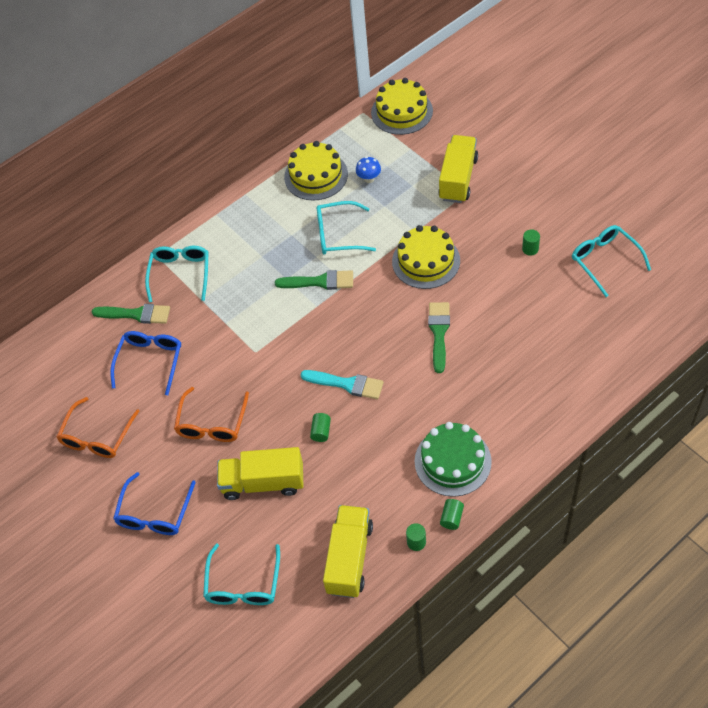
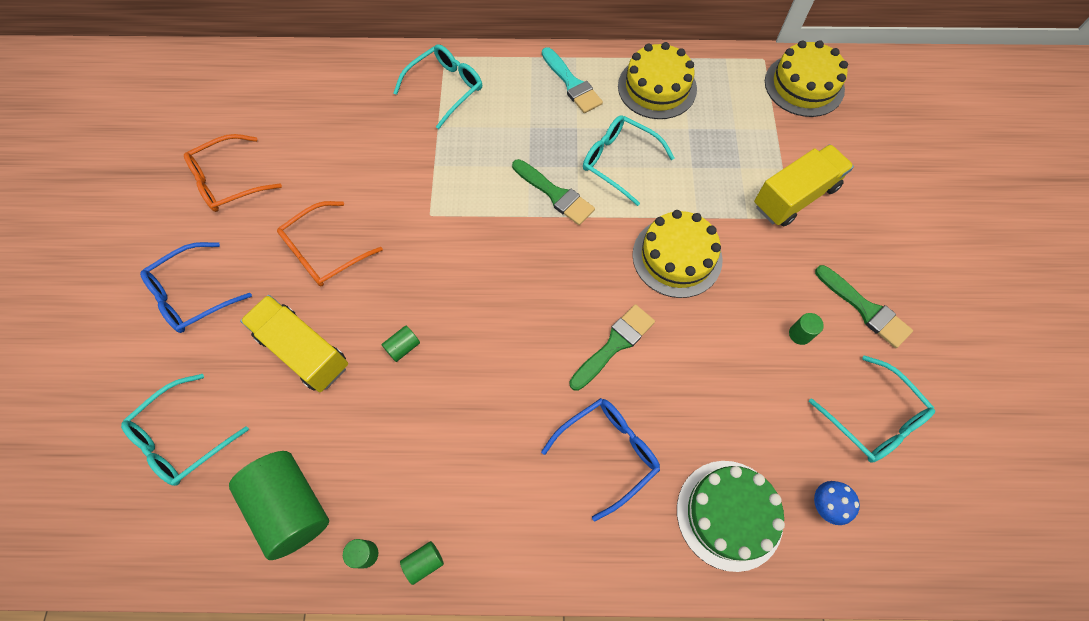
camera: 35 degrees right, 10 degrees up
green brush [92,304,170,324] -> green brush moved to [815,265,913,348]
blue glasses [110,331,181,395] -> blue glasses moved to [541,398,660,521]
turquoise brush [300,370,384,399] -> turquoise brush moved to [542,47,603,113]
yellow truck [323,505,373,598] -> green cylinder [229,451,329,560]
blue mushroom [356,157,381,183] -> blue mushroom moved to [814,481,860,525]
green cake [415,422,492,497] -> green cake moved to [677,461,785,572]
turquoise glasses [572,225,651,297] -> turquoise glasses turned 135 degrees clockwise [808,355,935,463]

